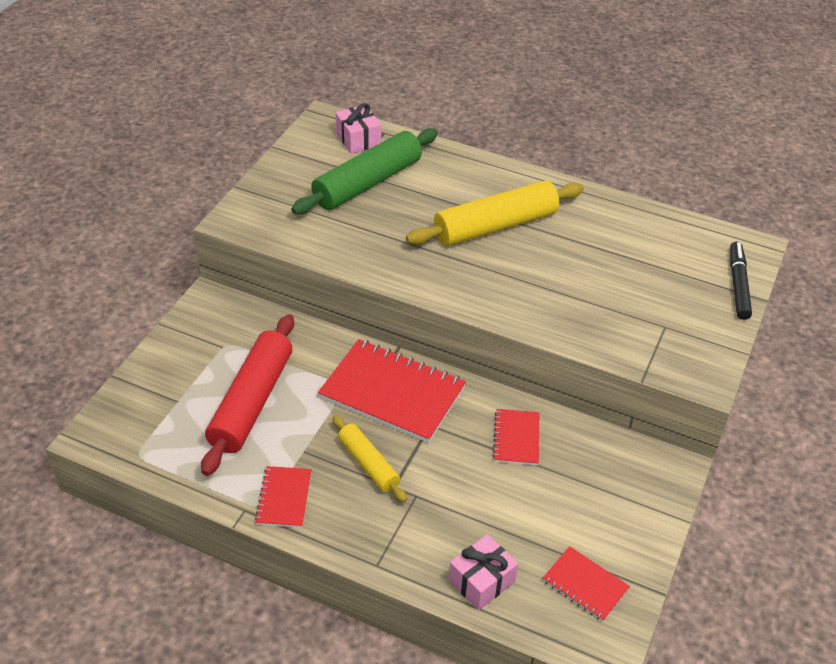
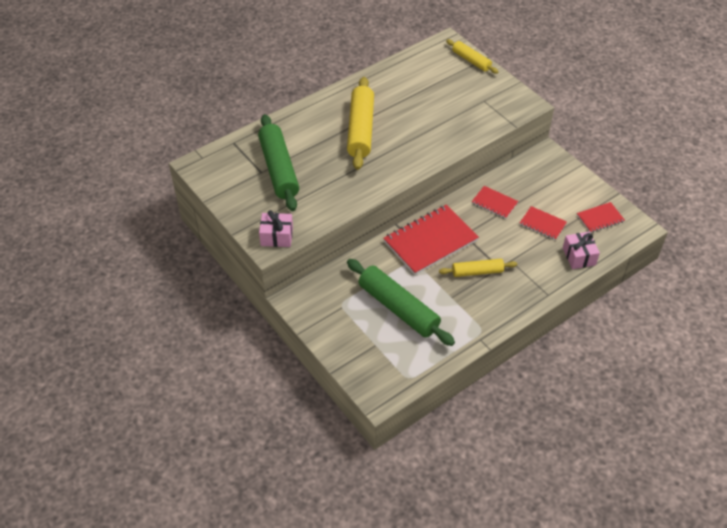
camera: 60 degrees left, 5 degrees up
red rolling pin [201,314,294,476] -> green rolling pin [347,259,455,346]
red notebook [255,466,312,528] -> red notebook moved to [520,206,567,240]
pink gift [336,103,381,154] -> pink gift moved to [259,210,293,247]
black marker [730,242,752,320] -> yellow rolling pin [446,39,499,74]

